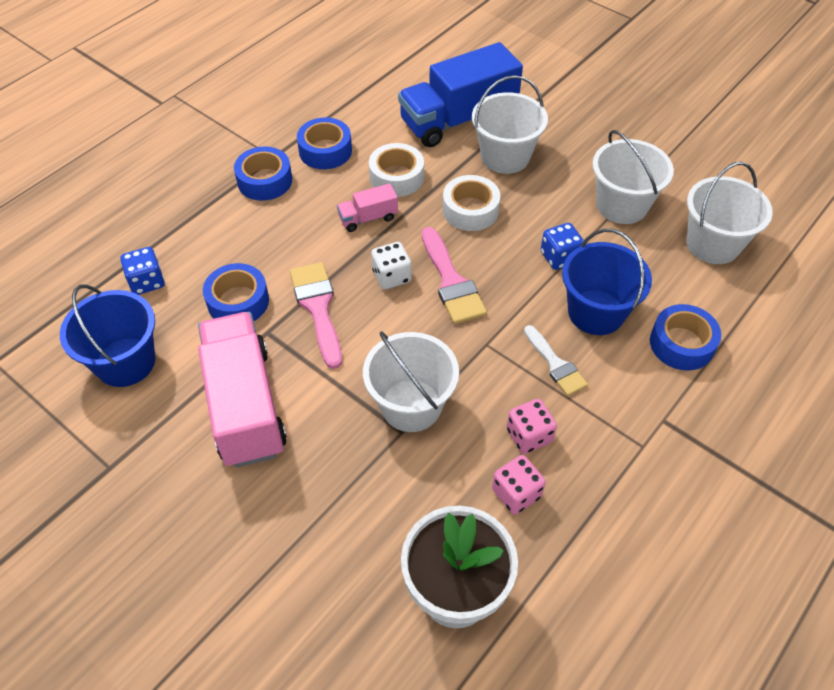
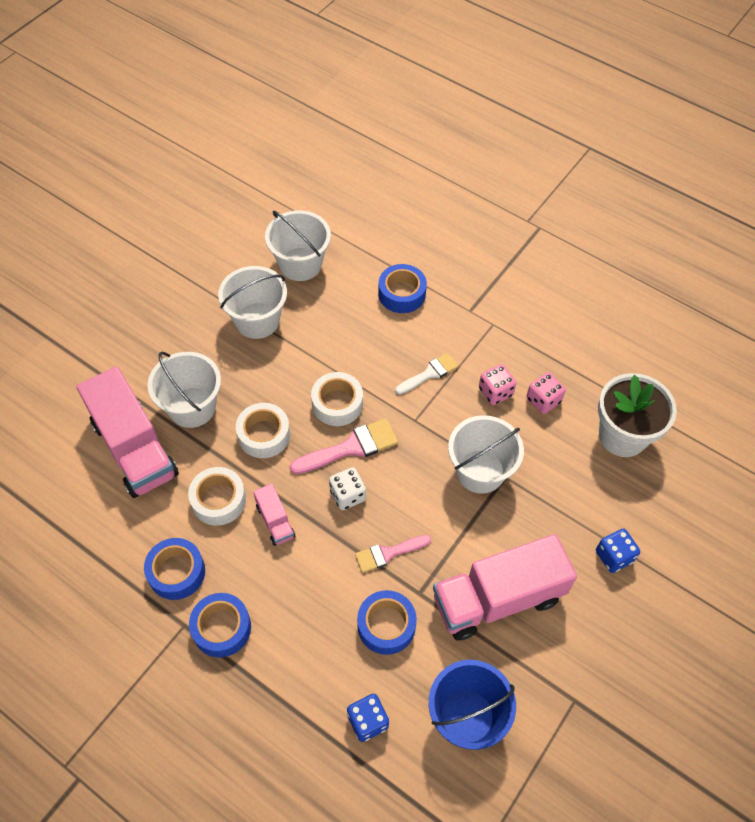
camera: 95 degrees left, 5 degrees up
pink brush [290,262,342,369] -> pink brush [355,535,431,573], size x0.66
blue truck [398,42,523,147] -> pink truck [77,366,179,498]
blue dice [541,223,584,270] -> blue dice moved to [596,528,640,573]
blue bucket [562,229,652,335] -> none
none -> white tape [311,372,363,426]

